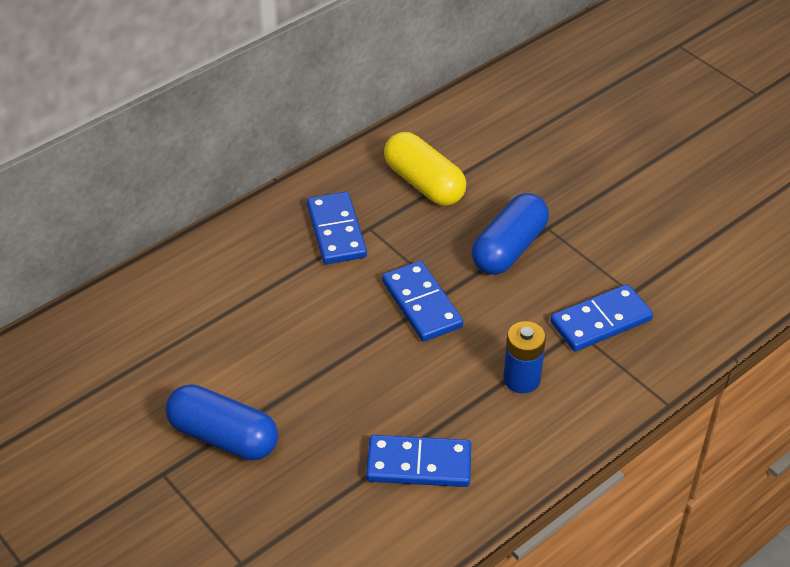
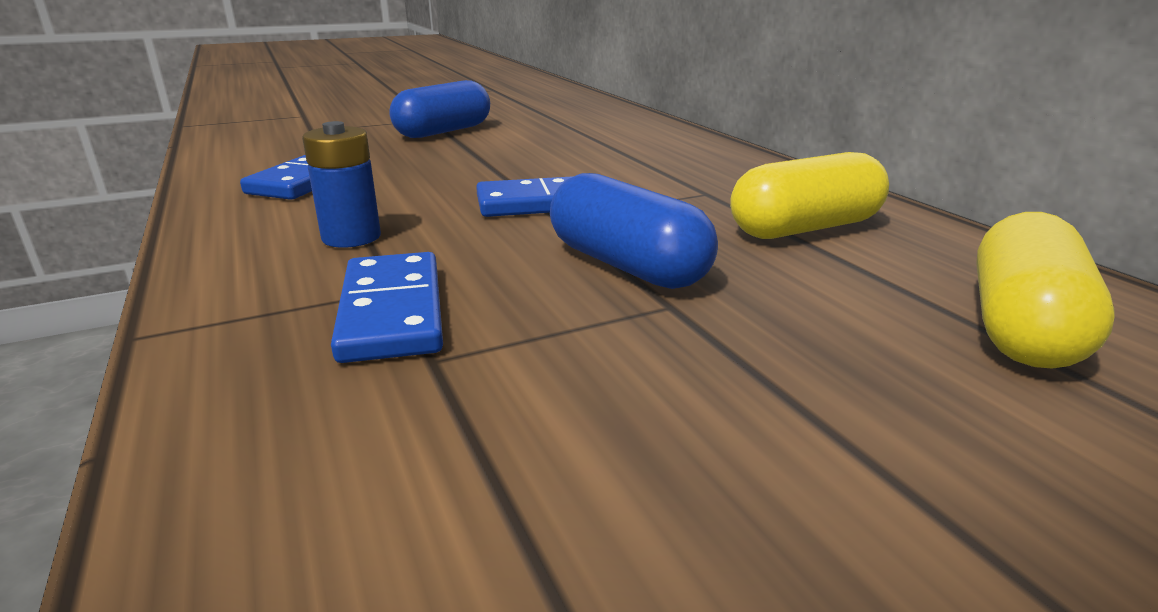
camera: 105 degrees right, 20 degrees down
blue domino [307,192,367,264] -> none
none -> yellow capsule [976,212,1114,369]

